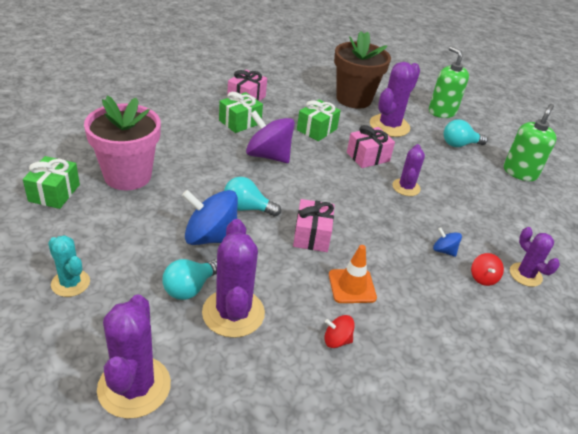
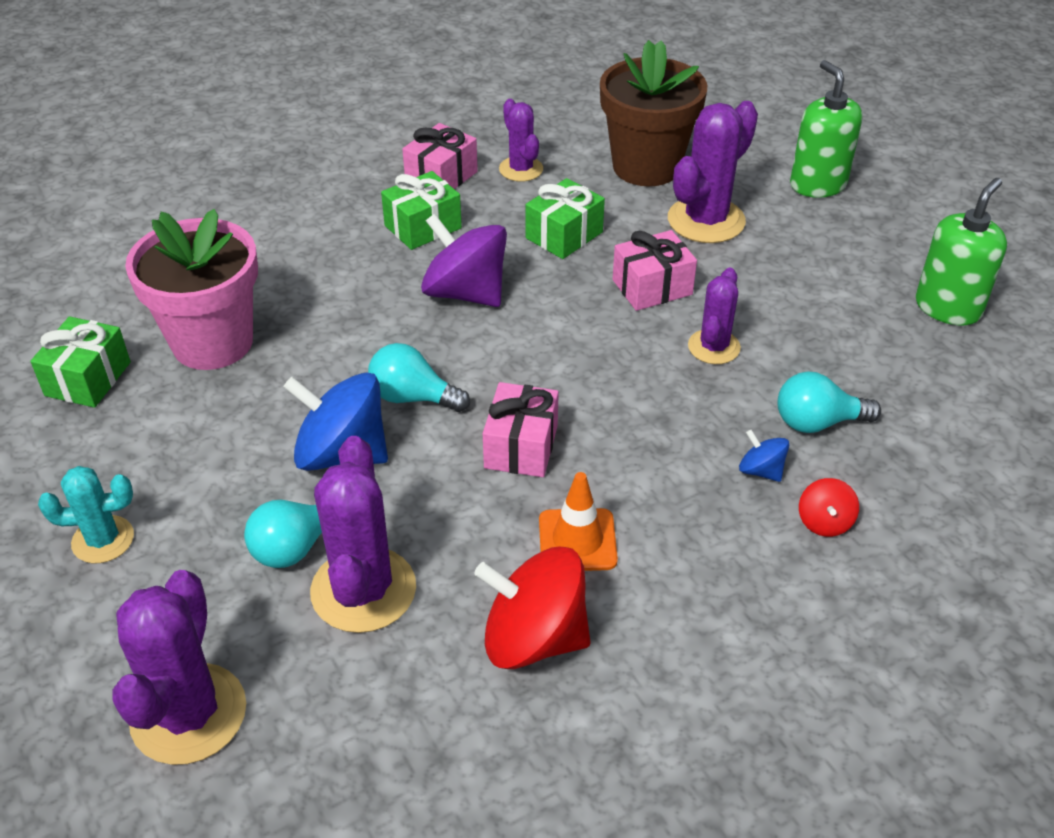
camera: 10 degrees right, 5 degrees up
turquoise cactus [48,235,90,297] -> turquoise cactus turned 60 degrees counterclockwise [38,466,134,563]
red spinning top [324,315,355,348] -> red spinning top [474,546,591,669], size x2.12
turquoise light bulb [444,119,488,147] -> turquoise light bulb moved to [777,372,881,433]
purple cactus [510,227,560,287] -> purple cactus moved to [499,99,543,182]

